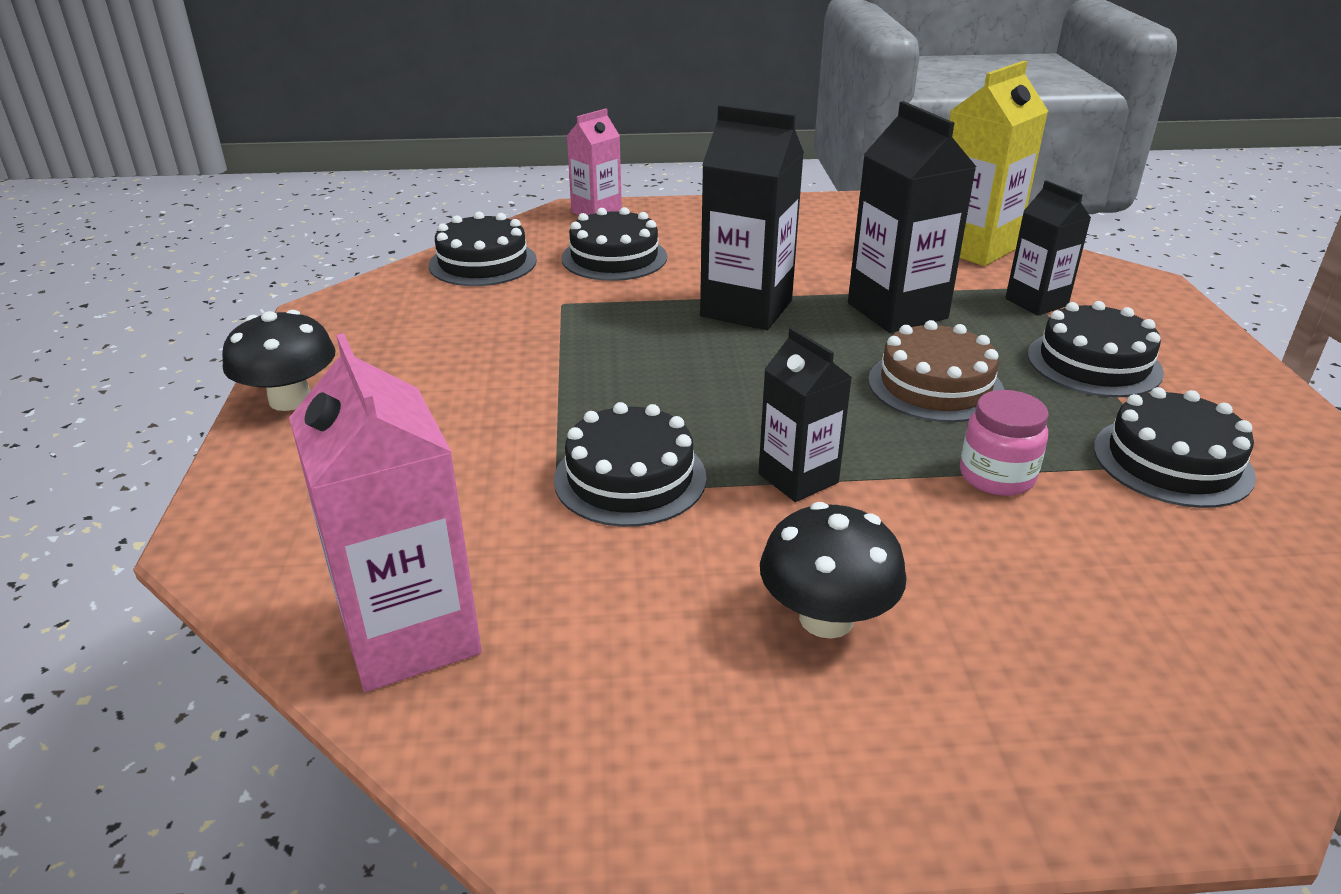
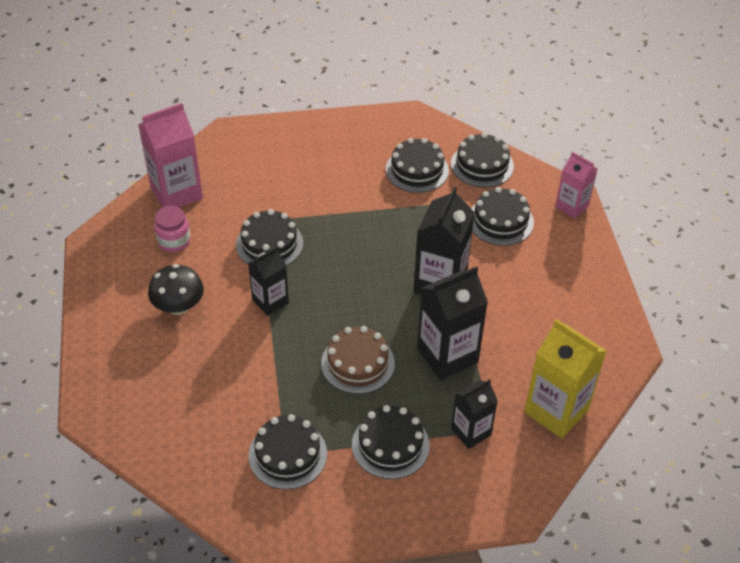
camera: 85 degrees right, 15 degrees up
black mushroom [222,310,335,411] -> none
pink jar [960,390,1049,496] -> pink jar moved to [154,206,191,252]
none -> black cake [386,138,449,193]

